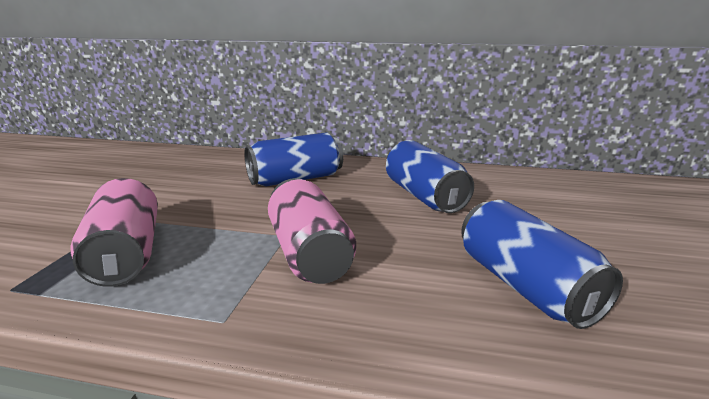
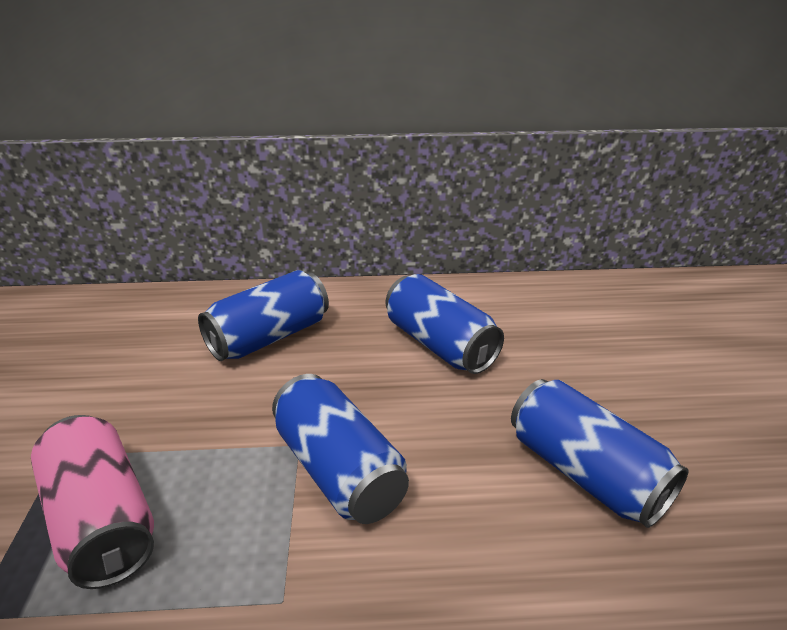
camera: 15 degrees left, 10 degrees up
pink can [268,178,356,284] -> blue can [272,374,409,524]

